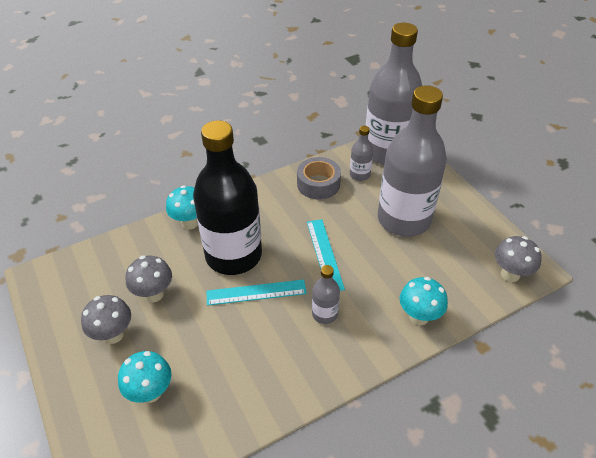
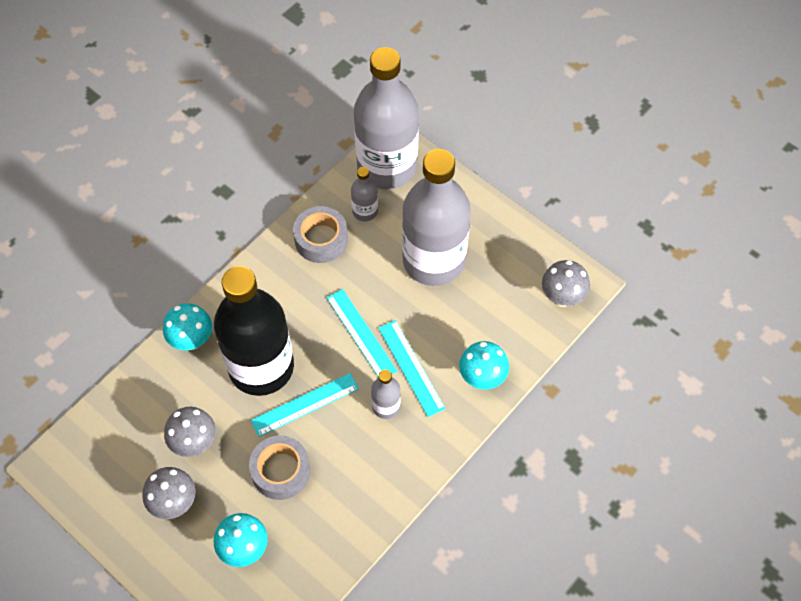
camera: 20 degrees left, 15 degrees up
none -> grey tape [249,435,310,500]
none -> turquoise ruler [379,320,446,417]

